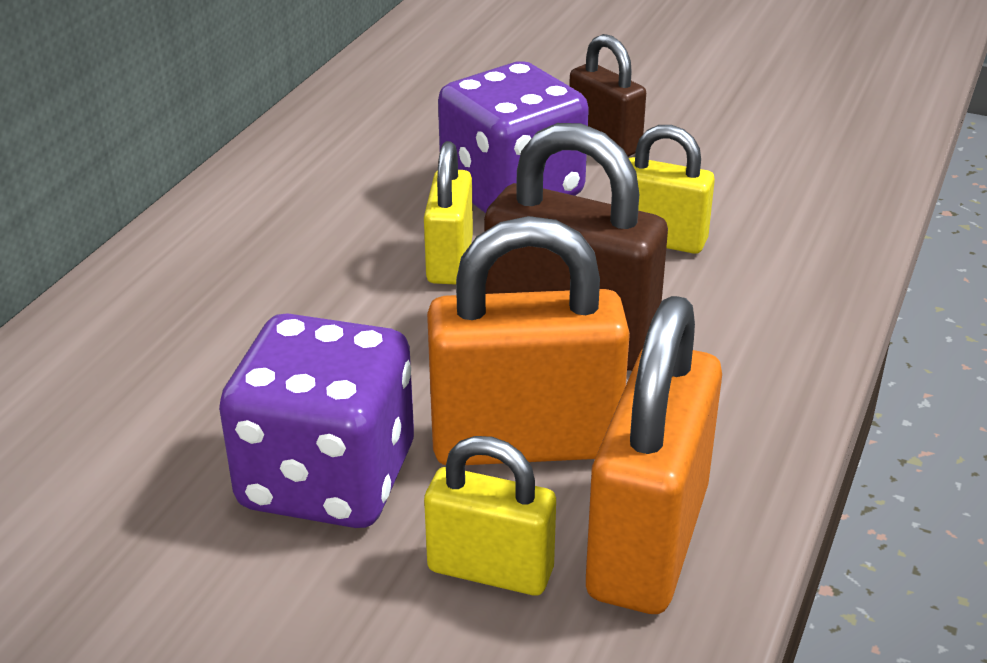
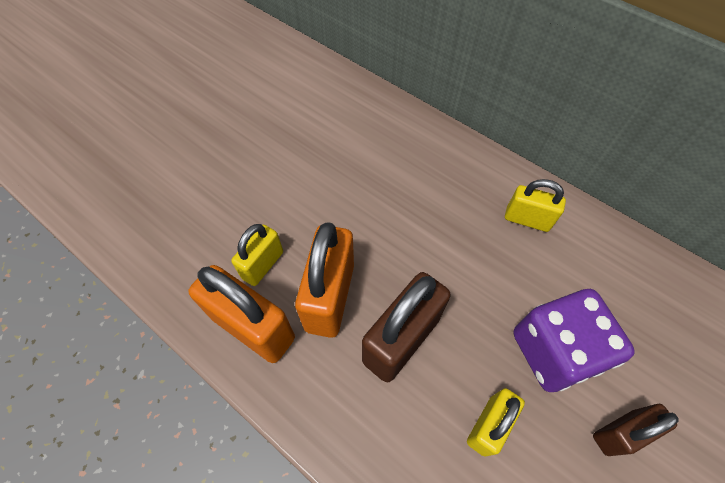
camera: 105 degrees right, 25 degrees up
purple dice [219,313,414,528] -> none
yellow padlock [424,141,473,285] -> yellow padlock moved to [505,179,566,232]

